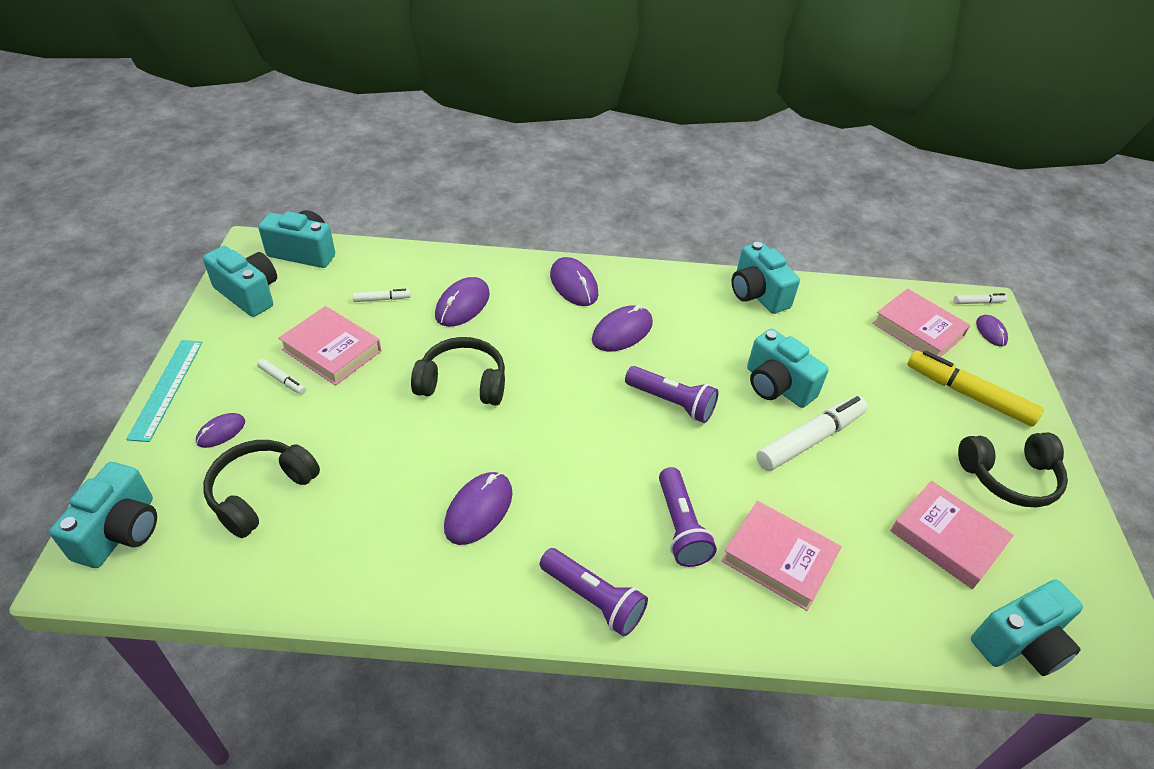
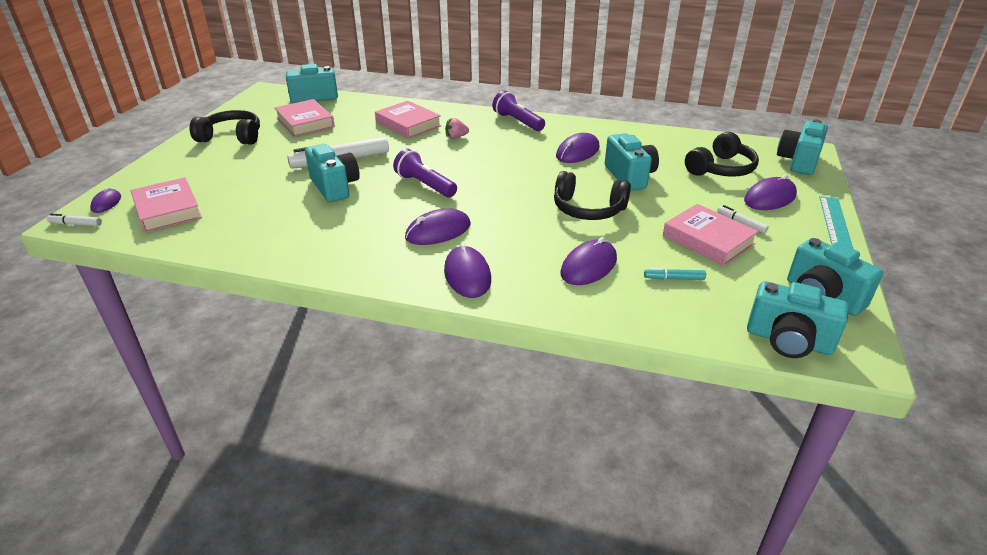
camera: 165 degrees left, 10 degrees down
purple mouse [196,413,245,448] -> purple mouse [744,175,797,210], size x1.69
white marker [352,289,411,302] -> turquoise marker [644,268,706,280]
purple flashlight [659,467,717,567] -> pink strawberry [445,118,469,139]
turquoise camera [732,242,800,314] -> turquoise camera moved to [605,133,659,191]
yellow marker [907,350,1044,427] -> none

